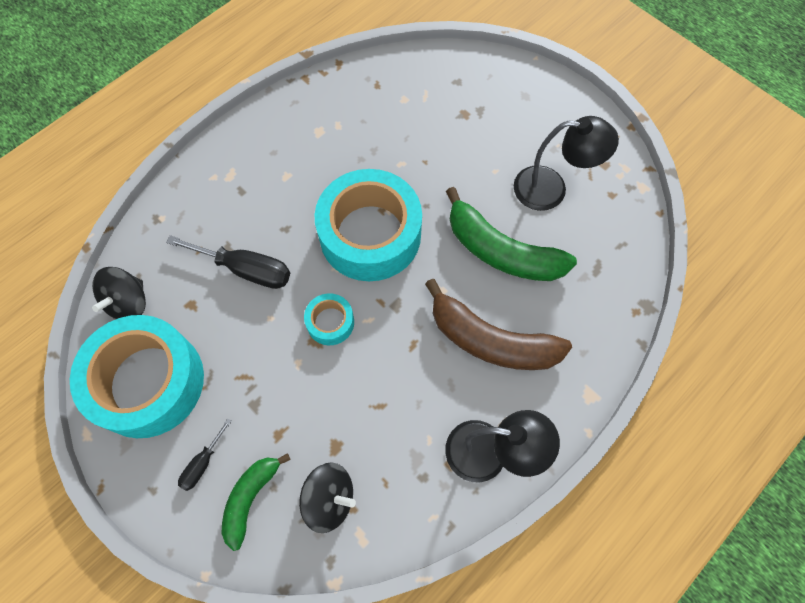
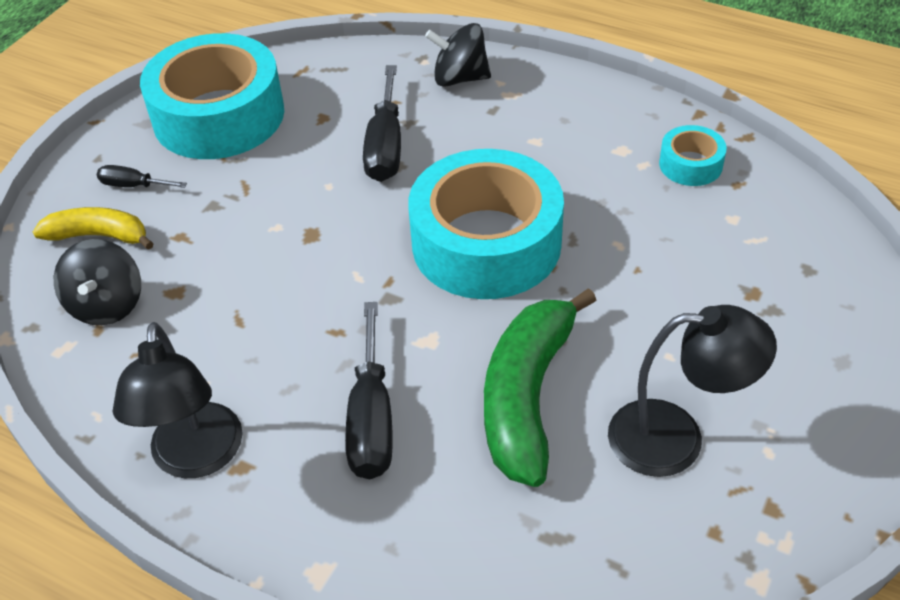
camera: 75 degrees right, 20 degrees down
black spinning top [92,267,146,319] -> black spinning top moved to [425,23,491,87]
green banana [221,453,290,551] -> yellow banana [33,207,154,250]
turquoise tape [304,293,354,345] -> turquoise tape moved to [659,125,727,186]
brown banana [425,279,572,370] -> black screwdriver [345,302,393,479]
black lamp [514,116,619,211] -> black lamp turned 75 degrees counterclockwise [608,305,777,477]

